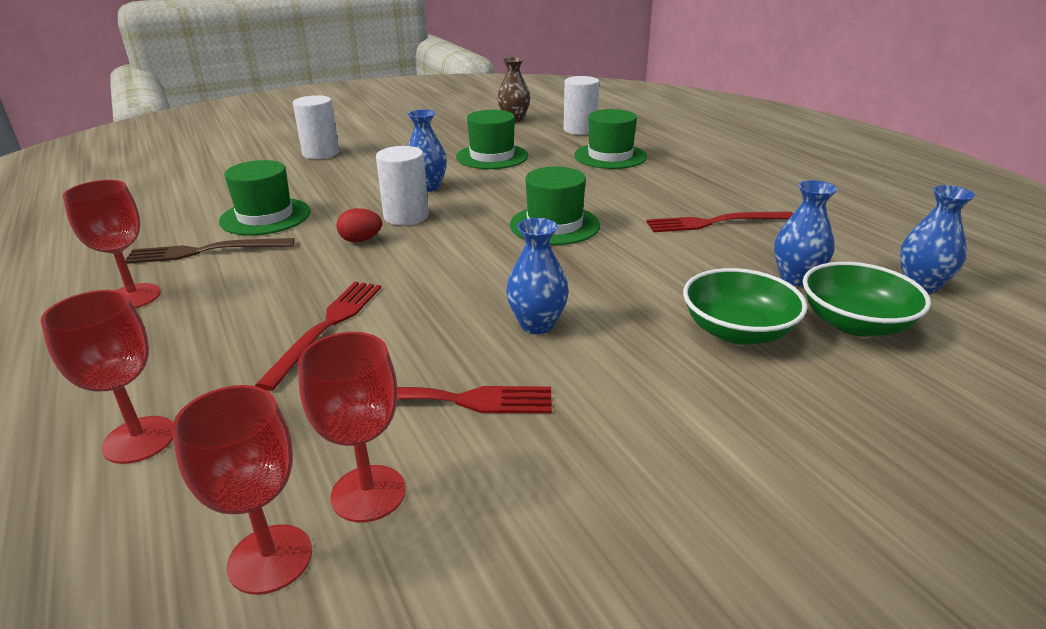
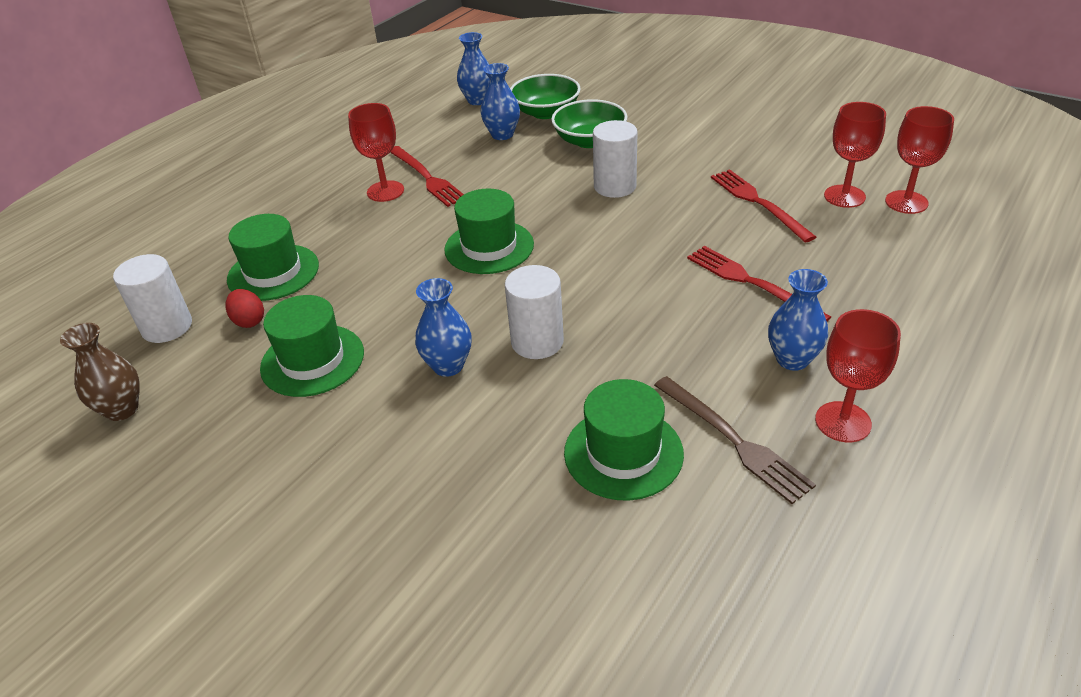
camera: 115 degrees left, 10 degrees up
red goblet [41,290,173,464] -> red goblet moved to [348,103,404,202]
red fork [255,282,381,391] -> red fork turned 60 degrees clockwise [687,246,831,322]
white cylinder [293,95,339,159] -> white cylinder moved to [593,120,638,198]
red egg [336,208,382,242] -> red egg moved to [226,289,264,328]
blue vase [506,218,569,334] -> blue vase moved to [768,269,828,371]

